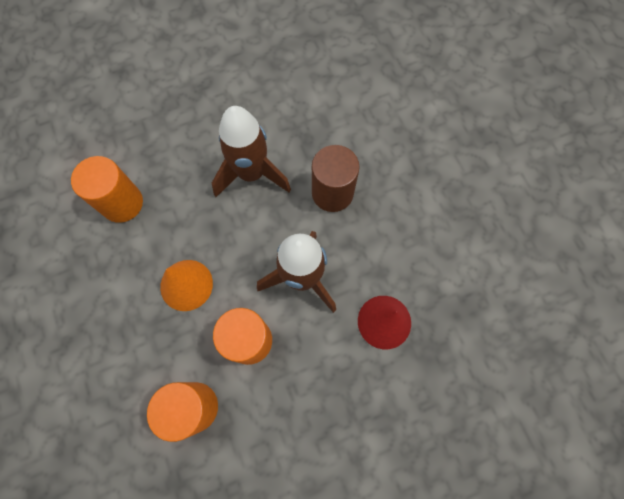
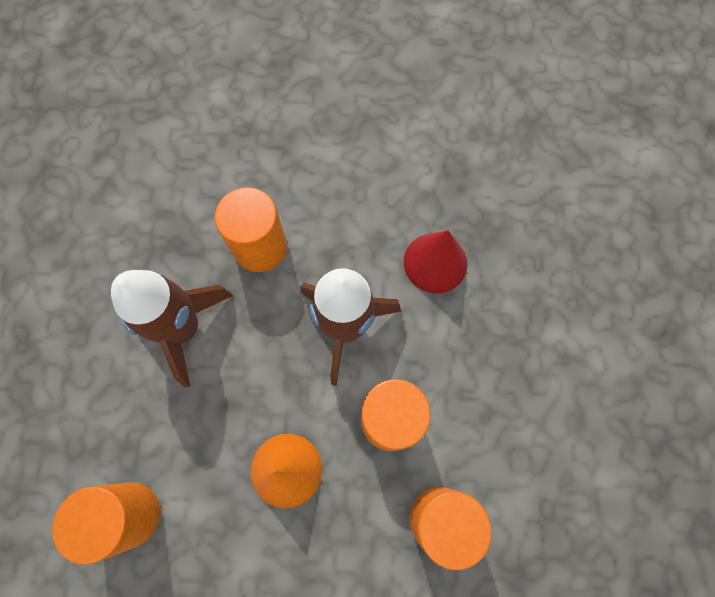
camera: 65 degrees left, 0 degrees up
brown cylinder [312,145,360,212] -> orange cylinder [215,187,287,272]

